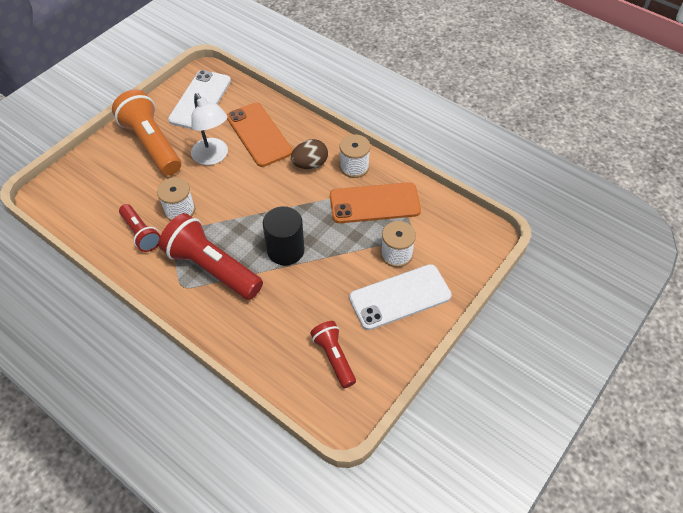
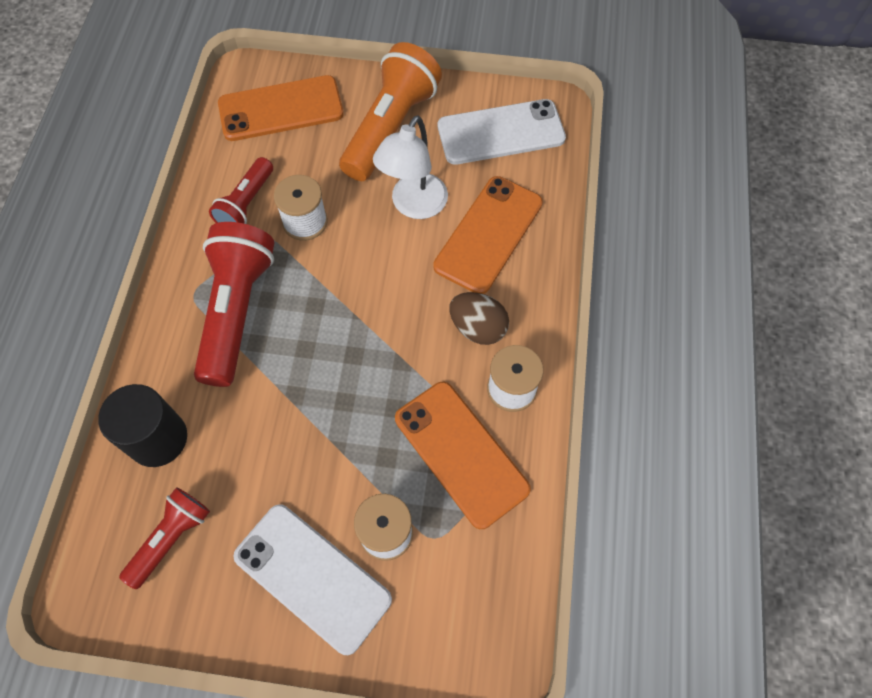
camera: 60 degrees right, 10 degrees up
black cylinder [263,206,305,265] -> black cylinder moved to [98,384,187,467]
none -> orange phone [218,75,344,141]

